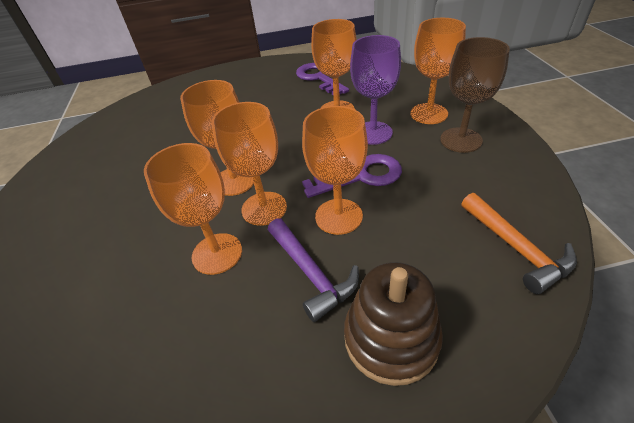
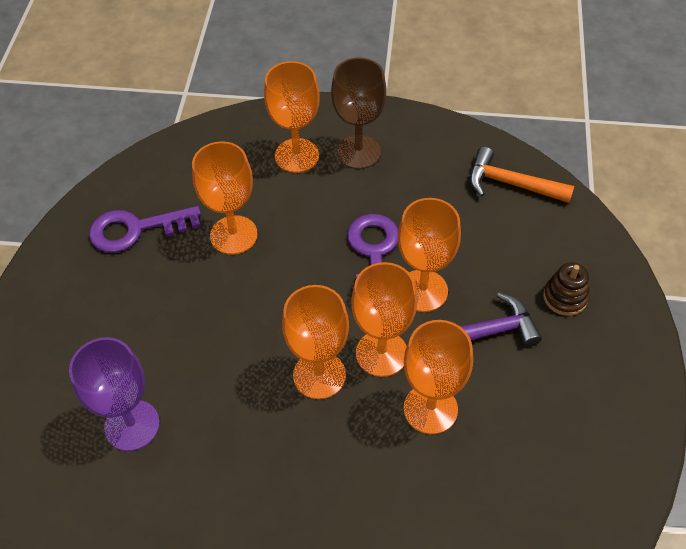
camera: 75 degrees left, 10 degrees up
brown stacking toy [344,262,443,386] -> brown stacking toy [543,262,590,316], size x0.59
purple goblet [350,35,401,145] -> purple goblet moved to [69,337,160,451]
orange hammer [461,193,577,294] -> orange hammer turned 150 degrees counterclockwise [469,147,574,203]

